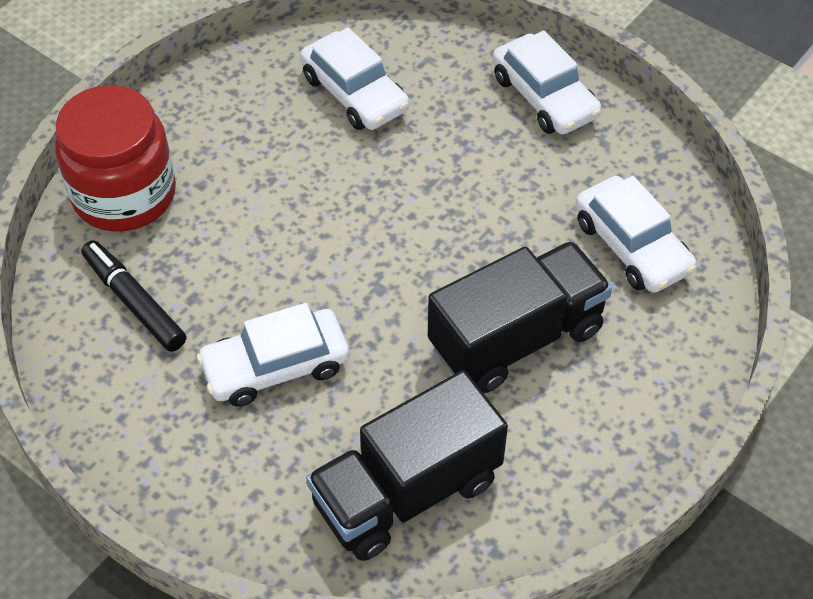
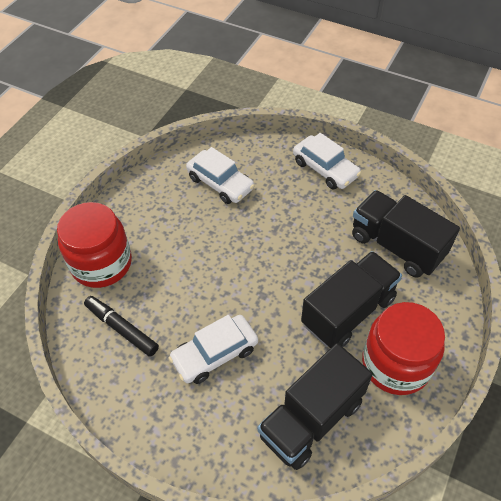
camera: 10 degrees left, 0 degrees up
white car [576,176,696,293] -> black truck [352,190,460,278]
none -> red jar [362,302,445,395]

